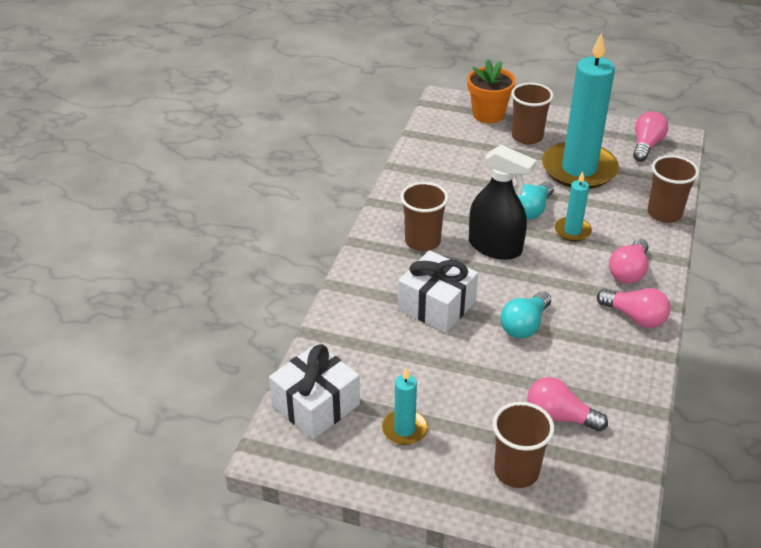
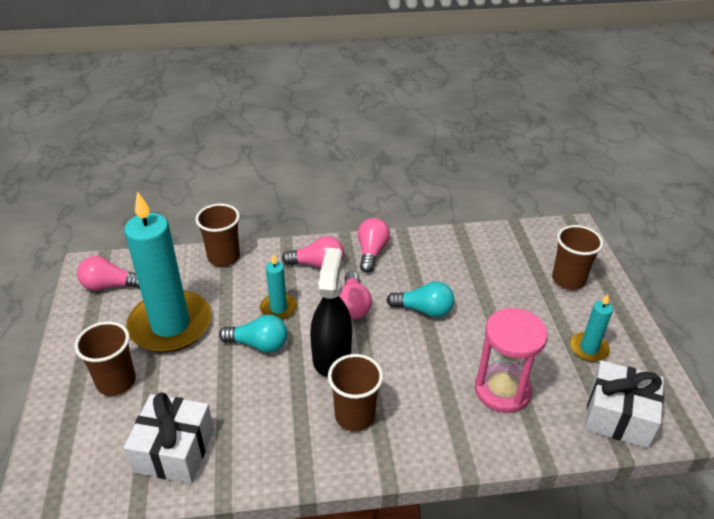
camera: 115 degrees left, 0 degrees up
white gift [398,250,478,333] -> white gift moved to [123,392,214,483]
orange flower pot [467,59,516,123] -> none
pink light bulb [527,377,608,431] -> pink light bulb moved to [339,271,372,319]
none -> pink hourglass [475,308,548,413]

